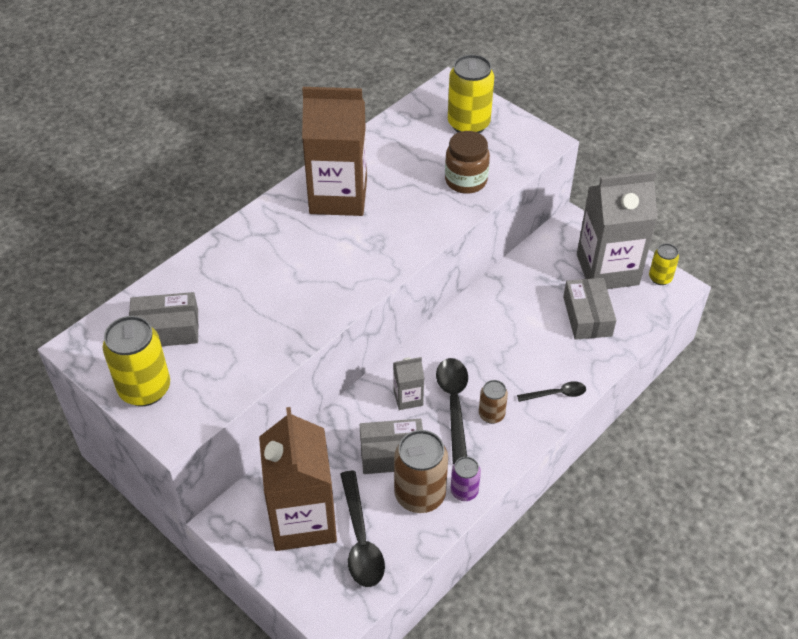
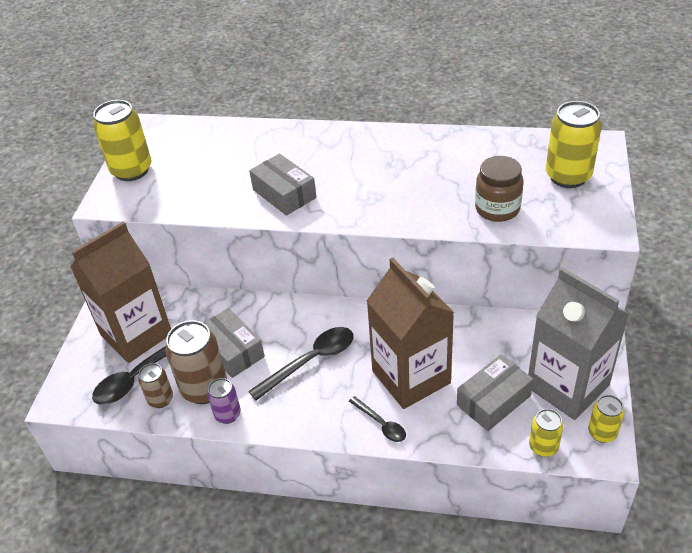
camera: 60 degrees right, 5 degrees down
grey box [129,292,199,346] -> grey box moved to [249,154,317,216]
brown carton [302,87,367,216] -> brown carton moved to [367,258,454,409]
grey carton [393,357,424,410] -> none
brown can [479,380,508,424] -> brown can moved to [138,363,173,408]
none -> yellow can [529,409,563,457]

